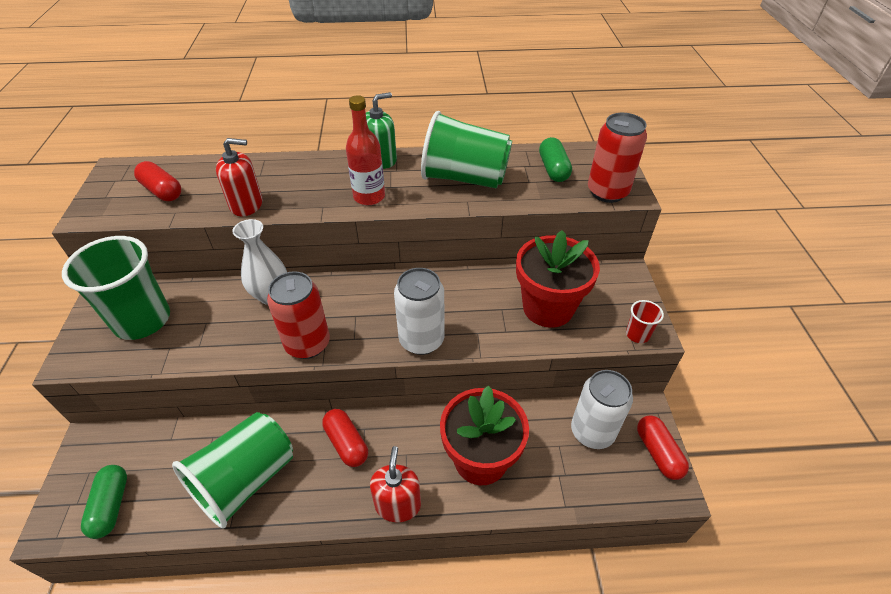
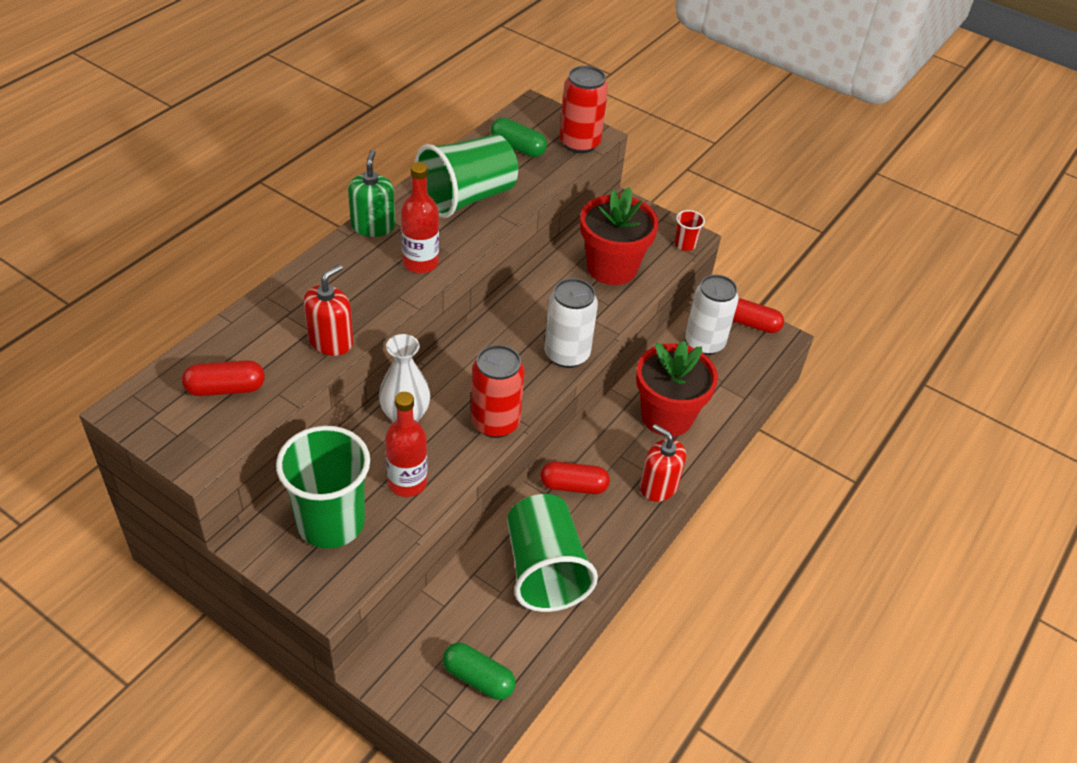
camera: 55 degrees left, 0 degrees up
none -> red bottle [385,392,427,497]

